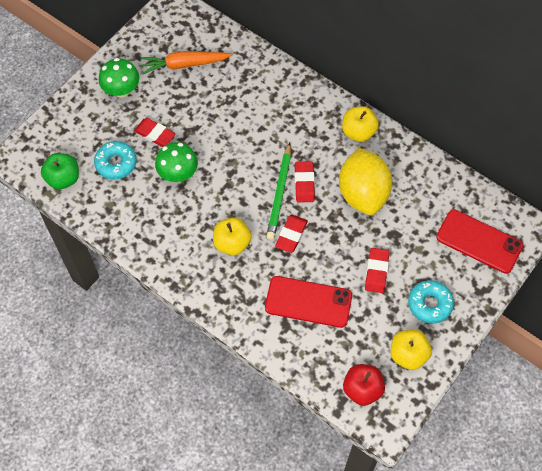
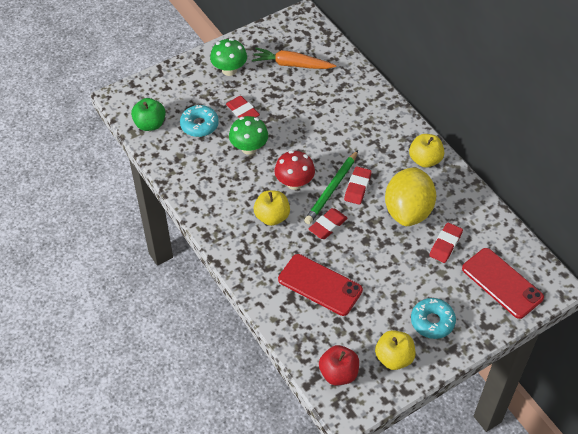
camera: 20 degrees right, 10 degrees down
red eraser [365,248,389,293] -> red eraser moved to [429,223,463,263]
none -> red mushroom [274,150,315,190]

